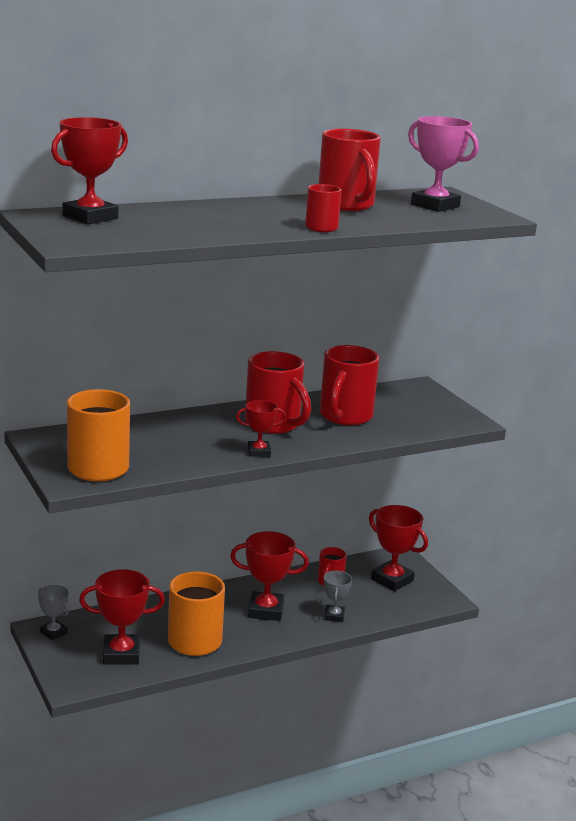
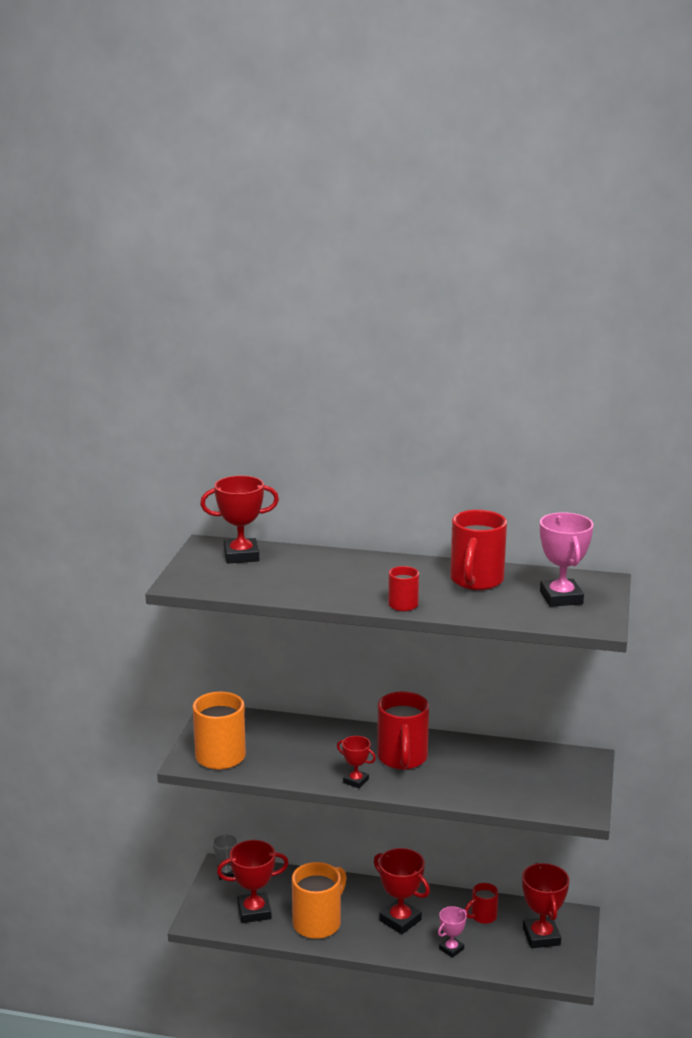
camera: 40 degrees right, 0 degrees up
red trophy [79,569,165,664] -> red trophy turned 45 degrees counterclockwise [217,840,289,923]
red mug [320,345,379,425] -> none
grey trophy [324,571,352,622] -> pink trophy [438,906,467,958]

